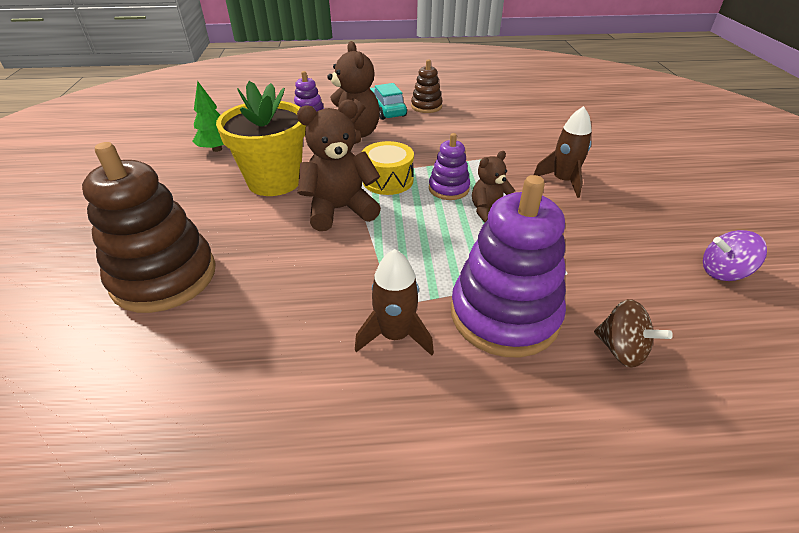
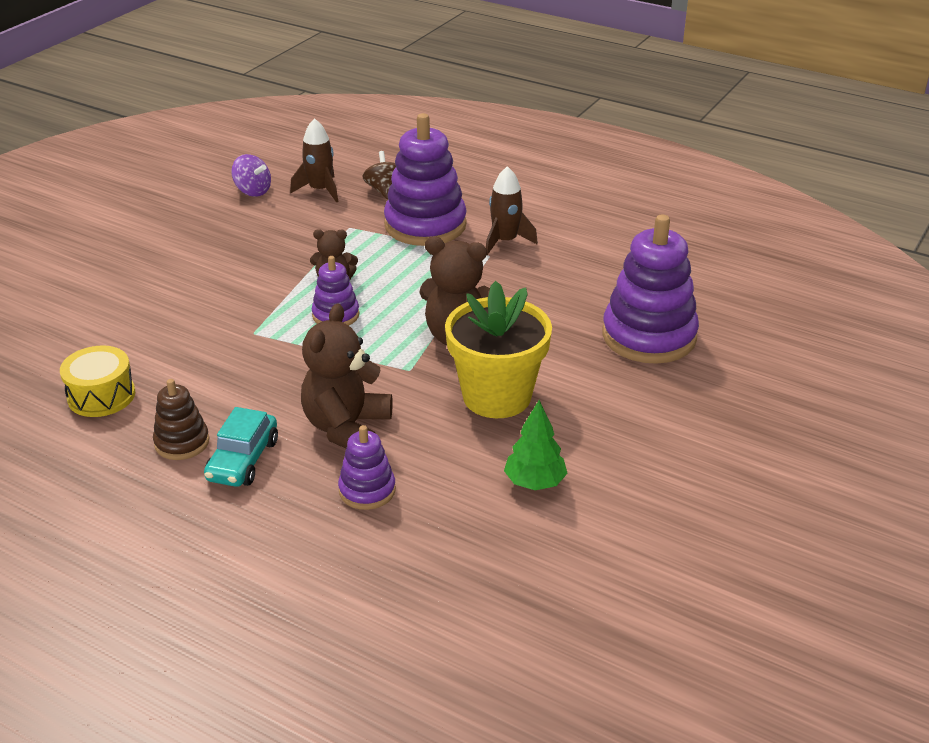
camera: 145 degrees left, 5 degrees down
brown stacking toy [82,142,216,313] -> purple stacking toy [602,214,699,364]
yellow drum [362,141,414,195] -> yellow drum moved to [60,345,135,417]
brown rocket [534,106,592,198] -> brown rocket moved to [290,118,338,202]

